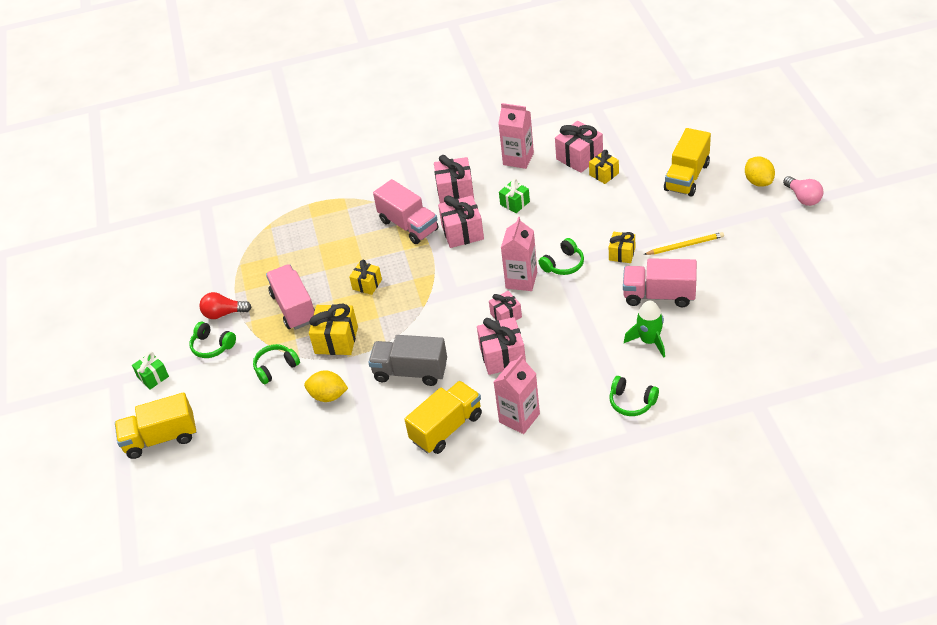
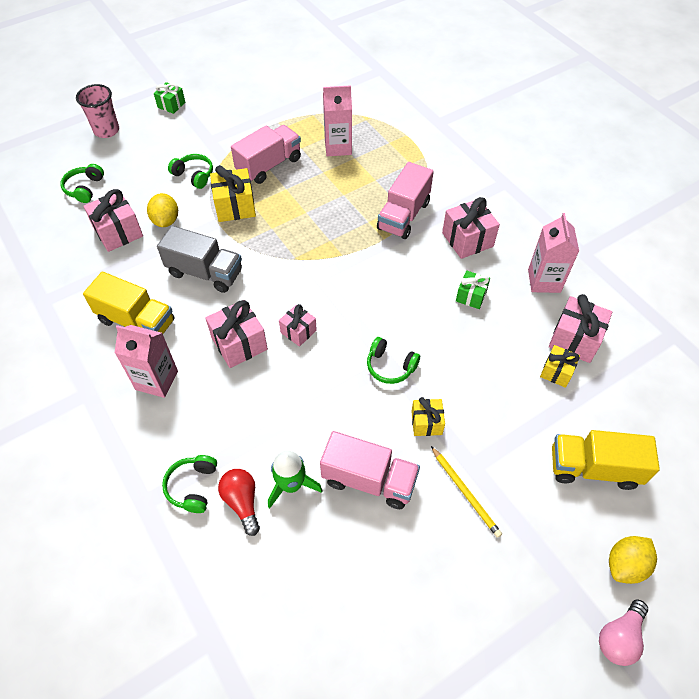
camera: 65 degrees right, 10 degrees up
yellow truck [115,392,196,459] -> pink cup [76,84,119,138]
green headphones [189,322,236,358] -> green headphones moved to [60,164,104,203]
red light bulb [199,292,251,319] -> red light bulb moved to [218,469,260,536]
yellow gift [349,260,382,295] -> none
grey truck [368,335,447,386] -> grey truck turned 120 degrees clockwise [157,226,242,293]
pink gift [438,196,484,248] -> pink gift moved to [83,189,143,252]
pink carton [501,217,537,291] -> pink carton moved to [323,85,352,156]
pink truck [623,258,697,307] -> pink truck turned 120 degrees clockwise [320,431,420,509]

